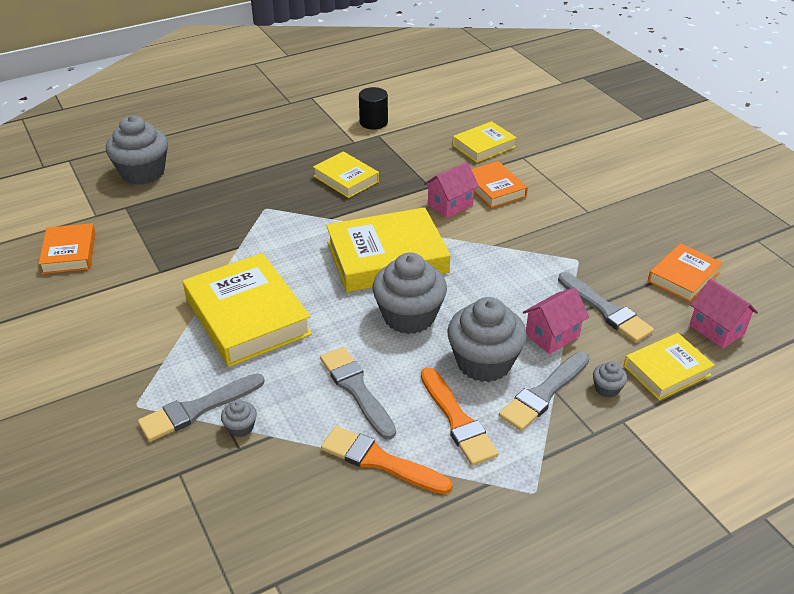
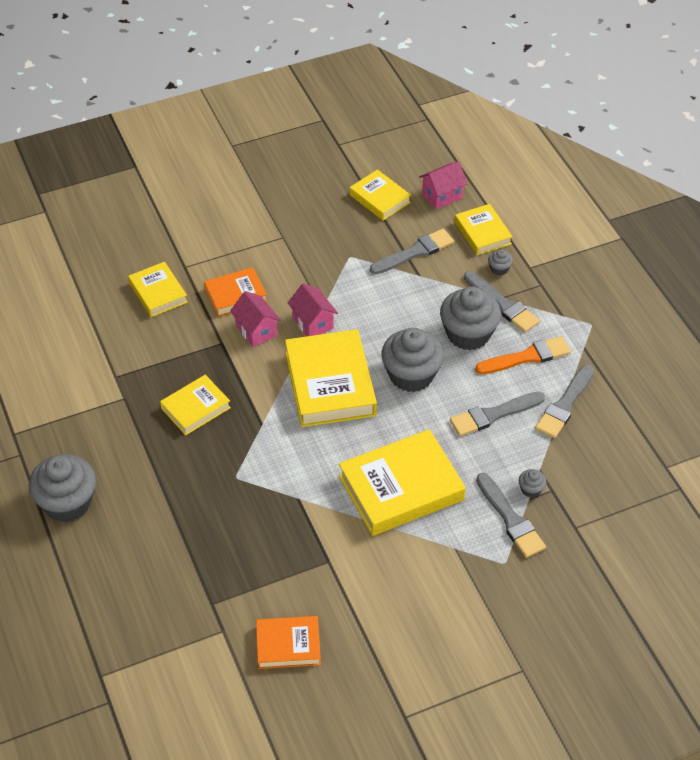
camera: 85 degrees left, 10 degrees up
grey cupcake [106,115,168,185] -> grey cupcake moved to [29,454,96,522]
orange brush [321,426,453,494] -> grey brush [535,365,594,438]
black cylinder [359,87,388,130] -> none
pink house [523,287,589,354] -> pink house moved to [288,283,338,336]
orange book [648,243,723,303] -> yellow book [350,169,411,221]

